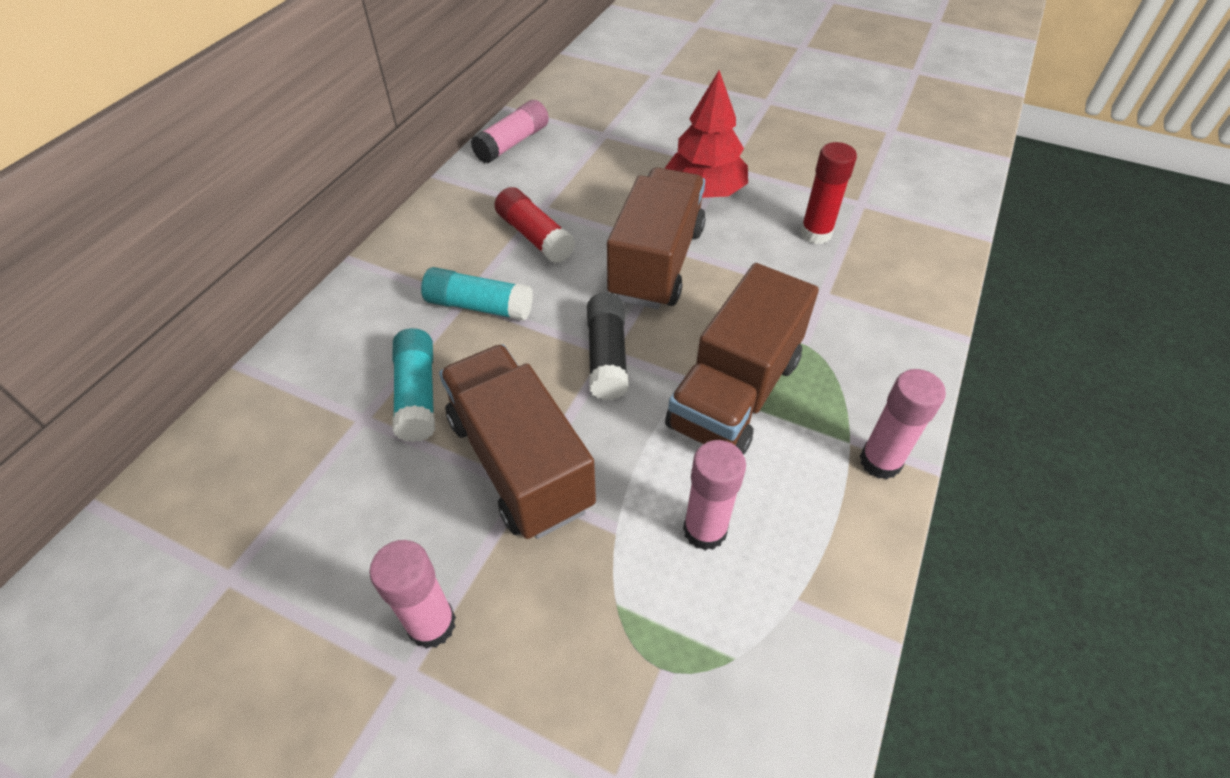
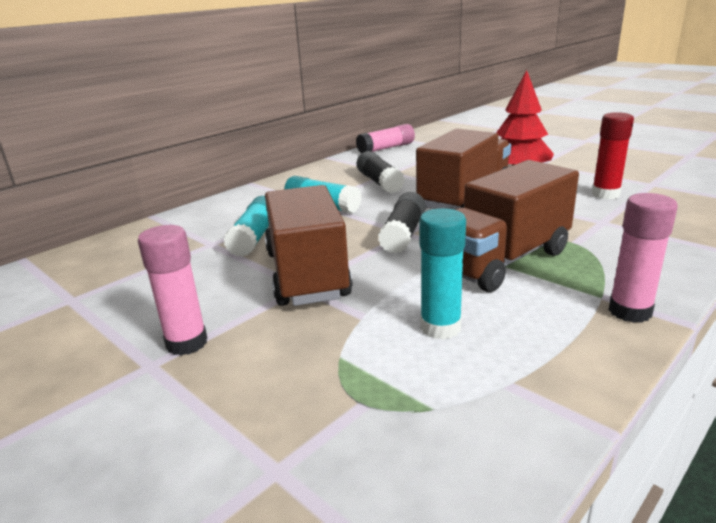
camera: 20 degrees right, 25 degrees down
red glue stick [495,187,575,263] -> black glue stick [357,151,405,193]
pink glue stick [683,440,746,550] -> turquoise glue stick [419,208,466,340]

